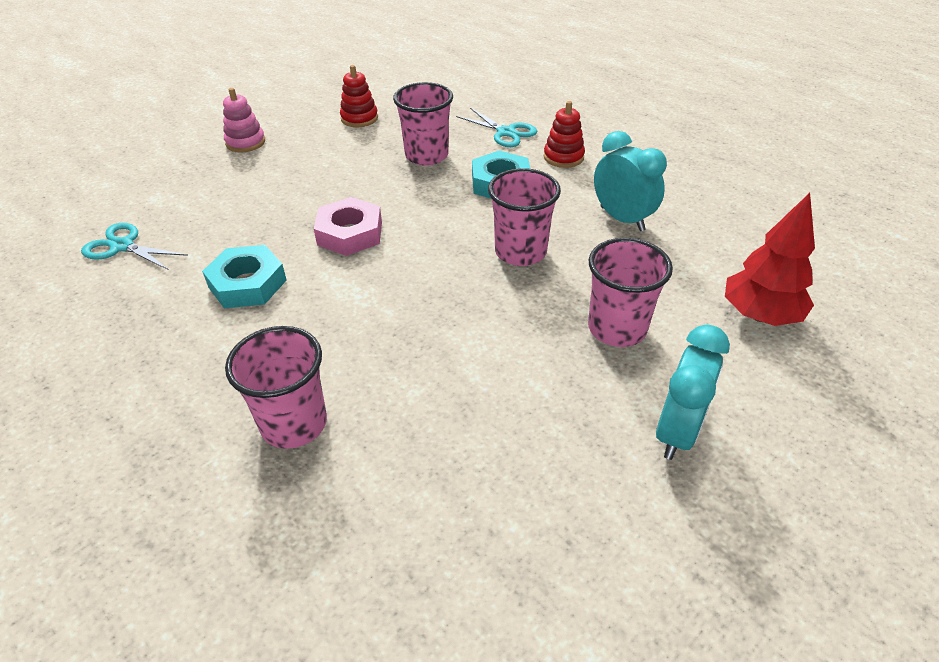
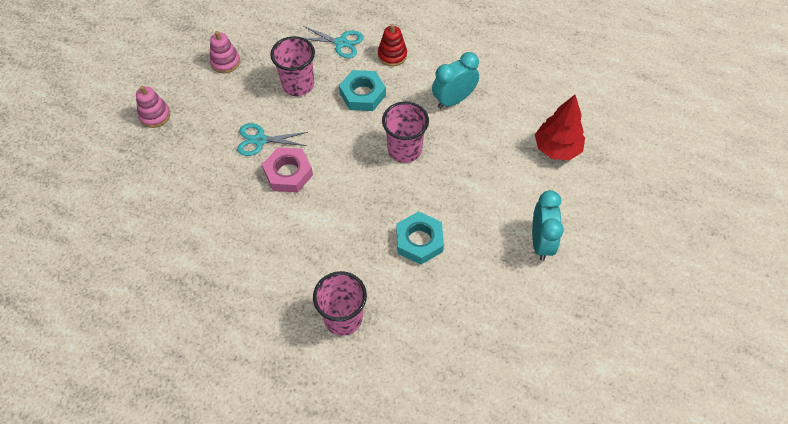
camera: 25 degrees left, 15 degrees up
turquoise scissors [81,223,188,270] -> turquoise scissors moved to [237,123,308,156]
turquoise nut [202,245,286,308] -> turquoise nut moved to [396,211,444,264]
red stacking toy [340,65,378,127] -> pink stacking toy [210,31,240,73]
pink cup [588,238,673,347] -> none
turquoise clock [594,131,667,231] -> turquoise clock turned 60 degrees counterclockwise [432,52,479,109]

